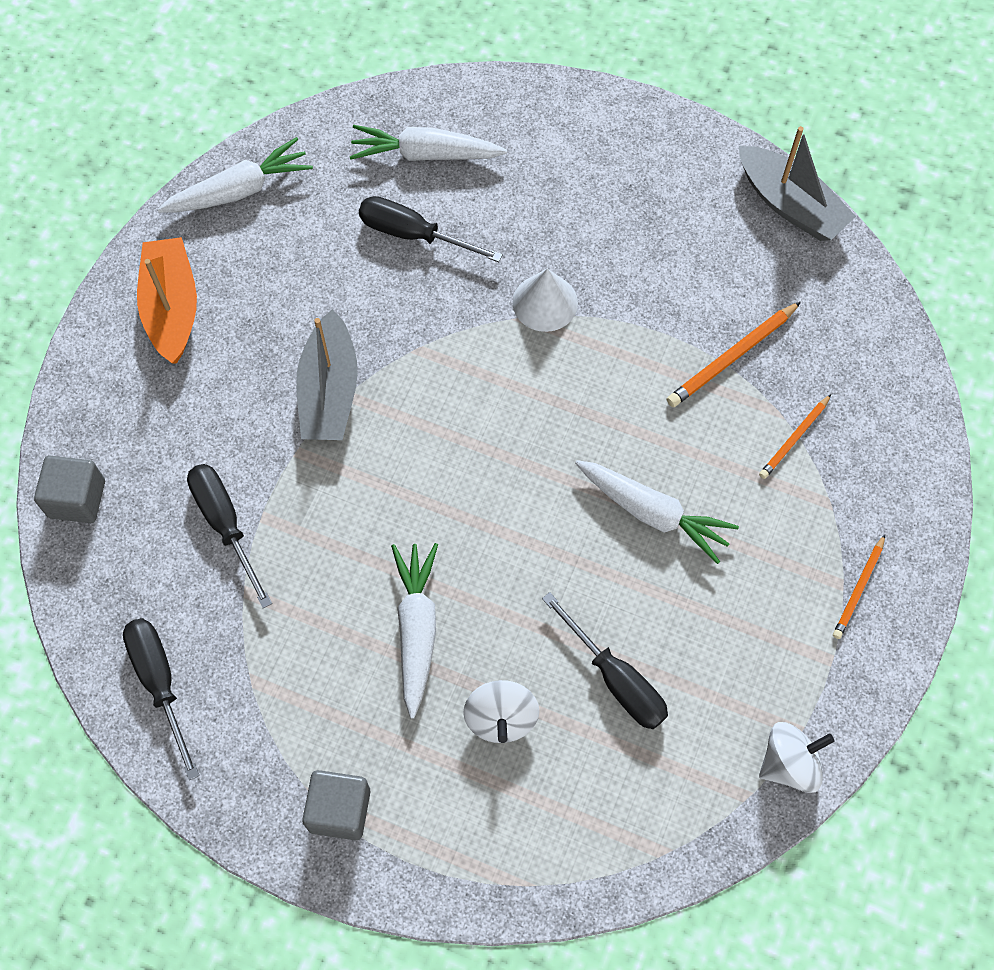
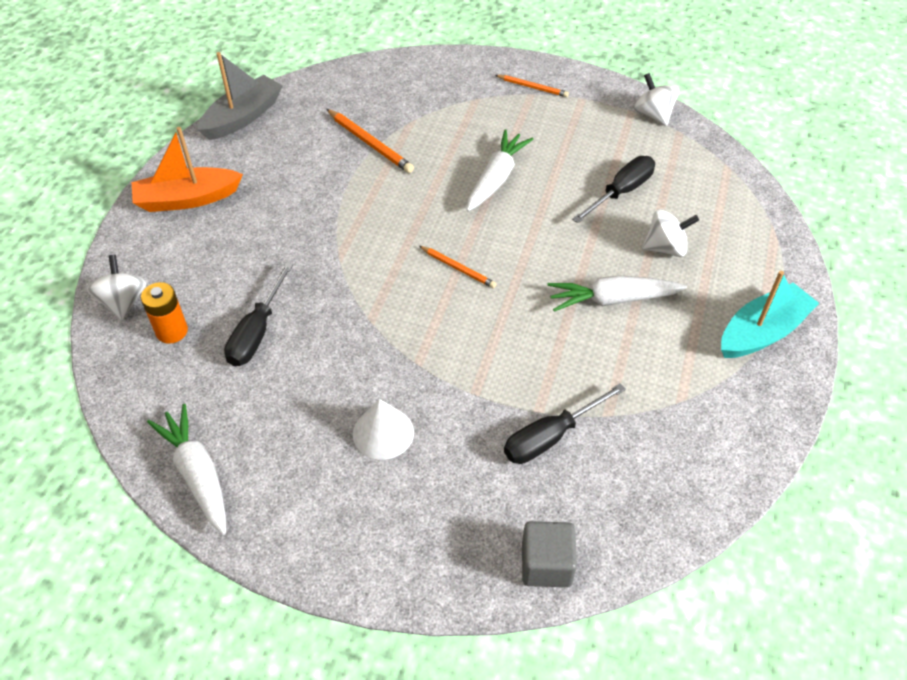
camera: 95 degrees left, 15 degrees down
black screwdriver [123,618,199,780] -> none
orange boat [137,237,197,364] -> orange boat moved to [132,127,243,212]
grey boat [296,309,358,440] -> none
grey cube [302,770,370,840] -> turquoise boat [721,271,819,358]
white carrot [350,125,507,161] -> orange battery [141,282,188,344]
white cone [512,268,578,332] -> white cone moved to [353,399,414,460]
orange pencil [759,394,831,479] -> orange pencil moved to [419,246,497,288]
none -> white spinning top [87,255,147,320]

